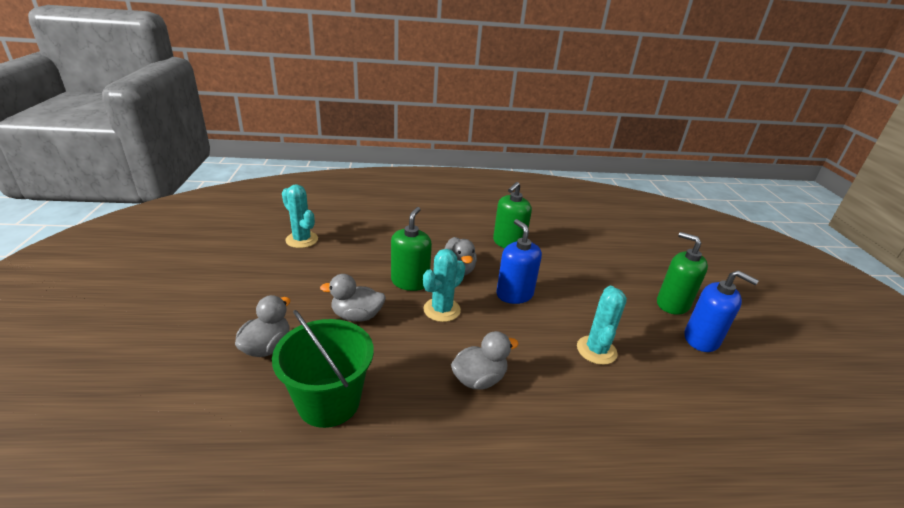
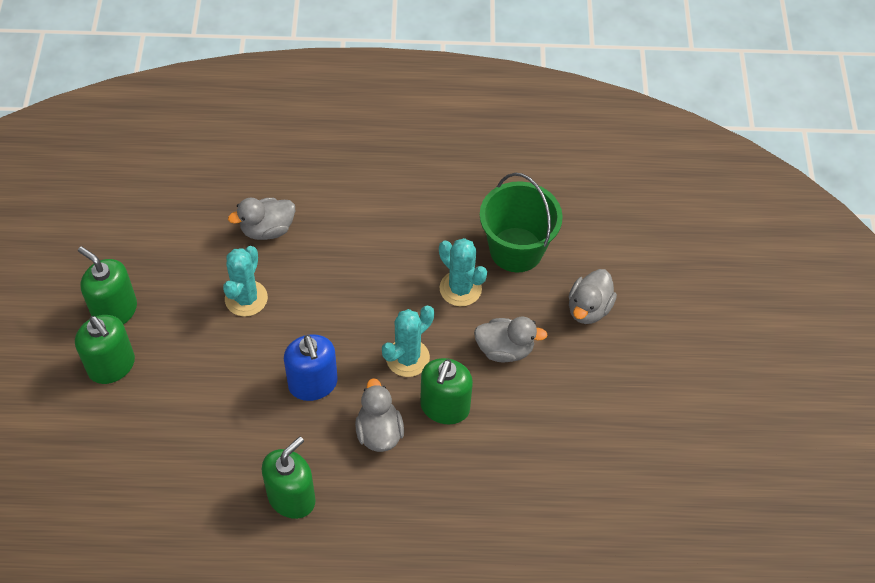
camera: 175 degrees left, 25 degrees up
turquoise cactus [282,184,318,248] -> turquoise cactus moved to [439,238,487,306]
grey duck [451,331,518,390] -> grey duck moved to [228,198,295,240]
blue soap dispenser [684,270,759,352] -> green soap dispenser [78,246,137,325]

